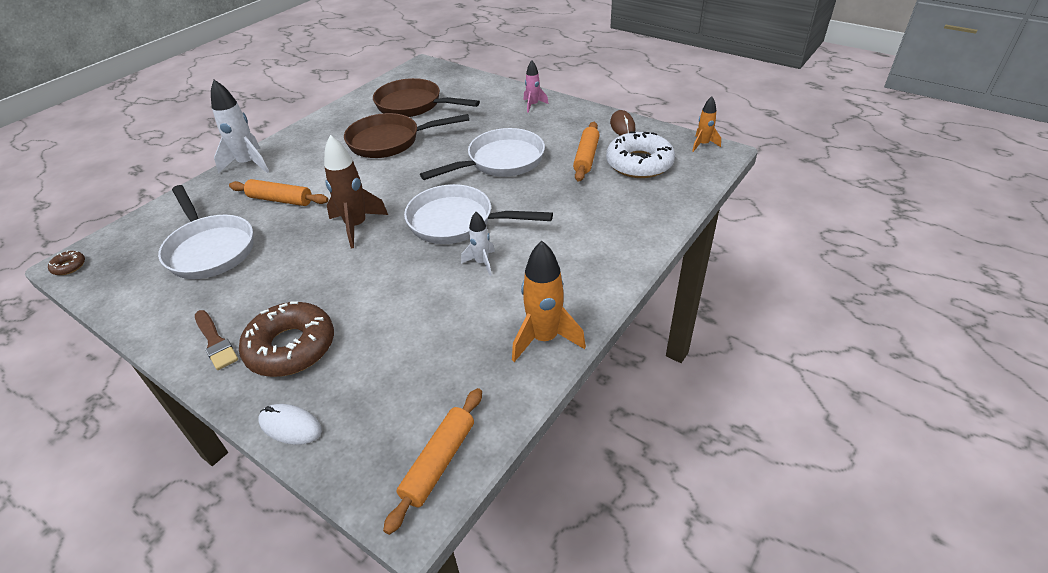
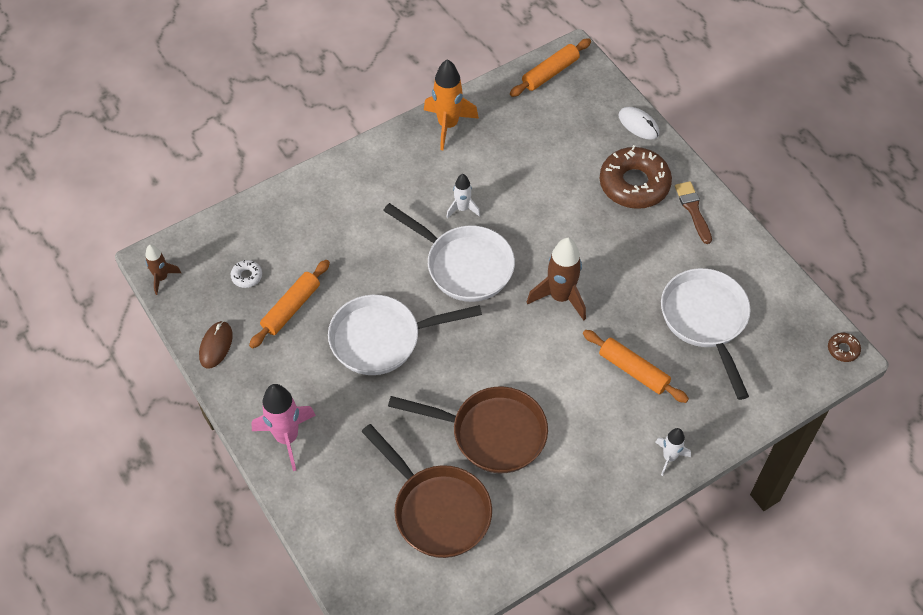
camera: 160 degrees left, 15 degrees up
white rocket [211,80,269,173] -> white rocket [655,428,691,476], size x0.58
pink rocket [524,60,549,113] -> pink rocket [252,384,316,471], size x1.74
white donut [606,131,675,178] -> white donut [231,260,262,288], size x0.42
orange rocket [692,96,721,152] -> brown rocket [145,245,181,295]

